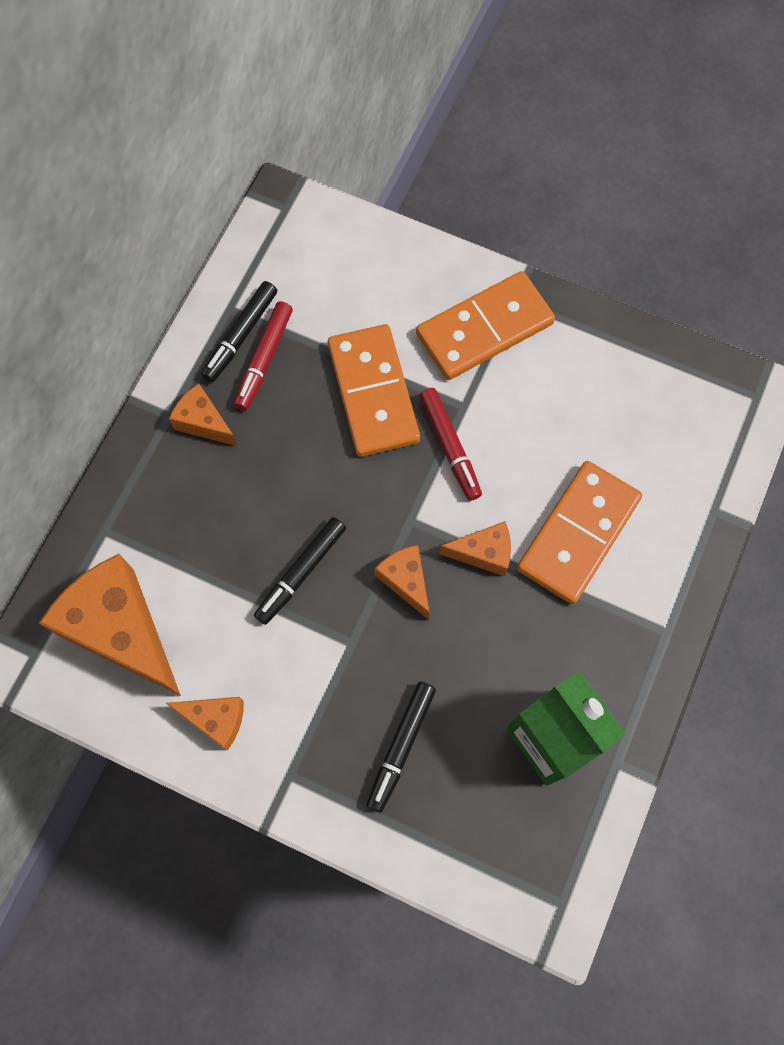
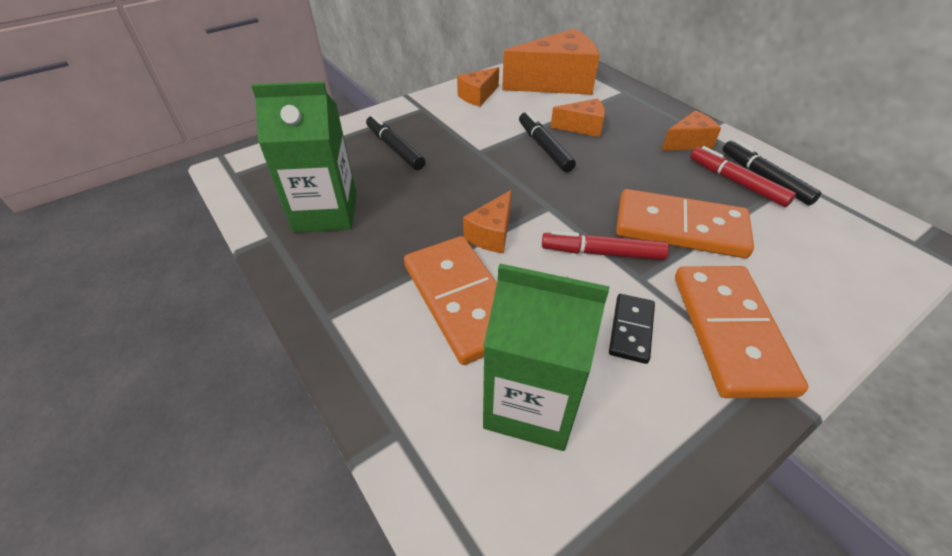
camera: 120 degrees right, 25 degrees down
orange cheese [375,545,430,620] -> orange cheese moved to [551,98,605,137]
none -> green carton [483,264,609,451]
none -> black domino [609,294,655,364]

